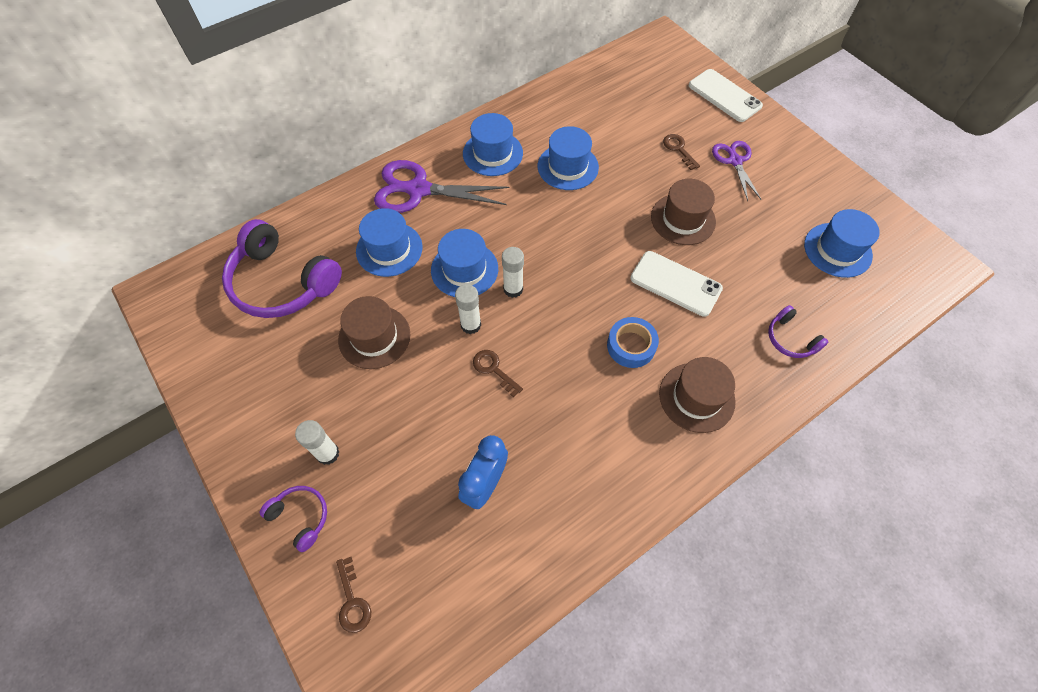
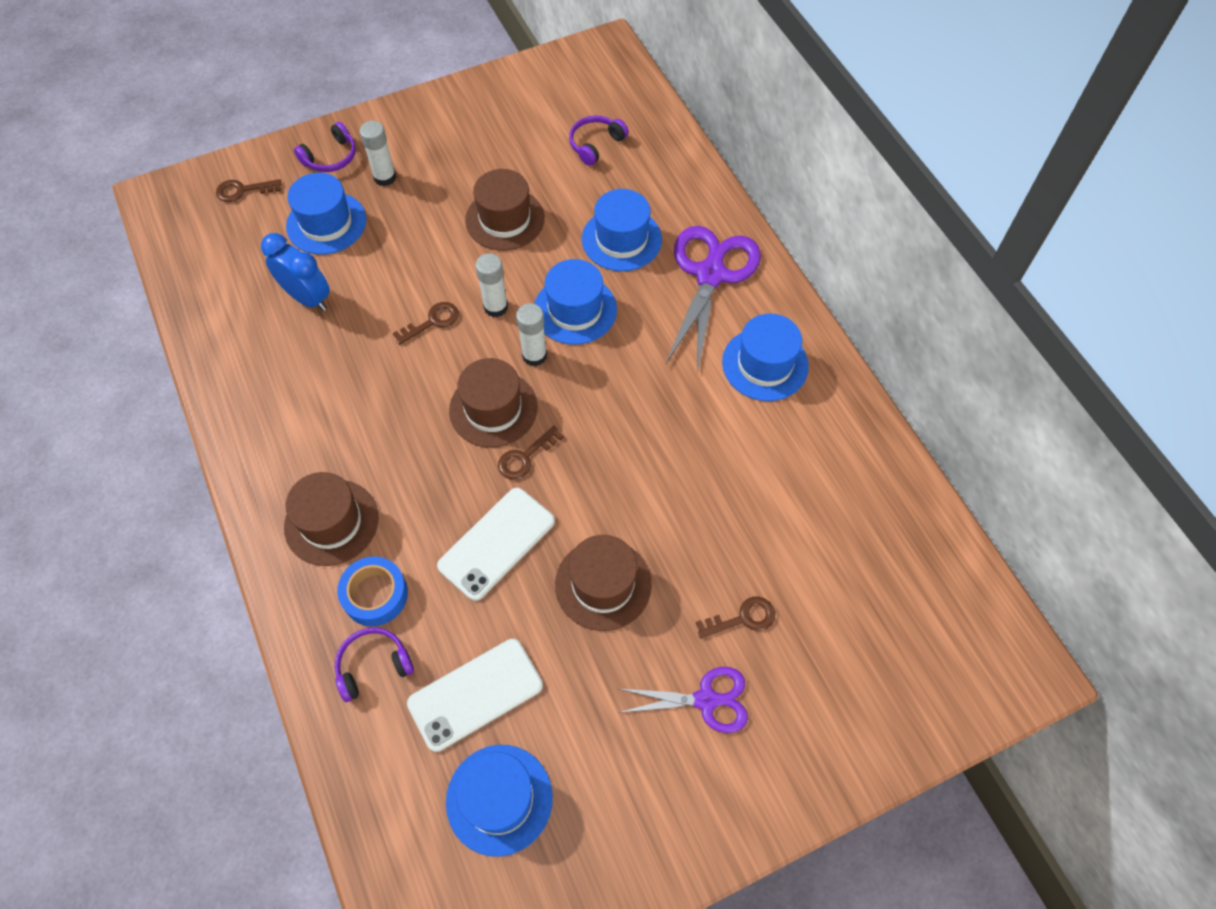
camera: 100 degrees right, 0 degrees up
purple headphones [222,219,342,318] -> purple headphones [569,115,629,166], size x0.48
blue hat [538,126,599,190] -> blue hat moved to [286,173,366,255]
blue tape [607,317,659,368] -> blue tape moved to [337,556,408,626]
white phone [688,69,763,122] -> white phone moved to [407,639,543,752]
none -> brown hat [449,358,537,448]
none -> brown key [498,426,564,480]

